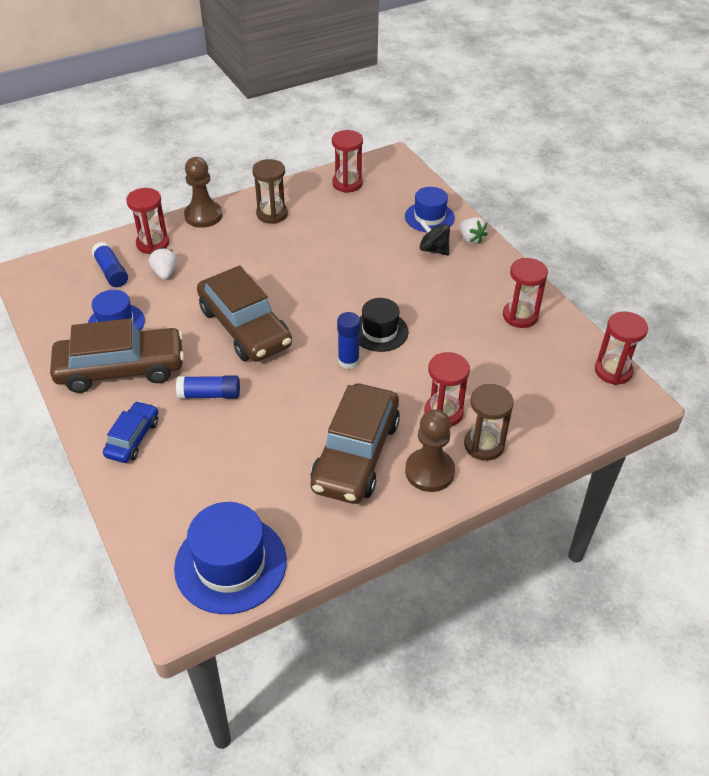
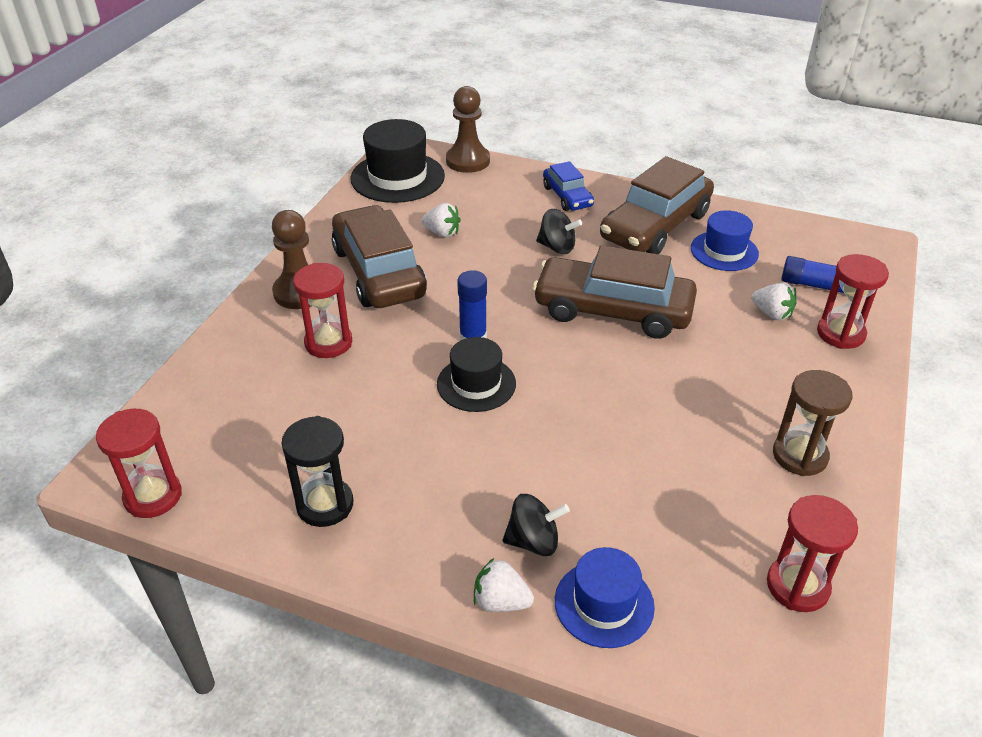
camera: 140 degrees right, 5 degrees down
blue hat [174,502,287,614] -> black hat [351,119,445,203]
blue glue stick [176,375,240,399] -> black spinning top [536,209,582,254]
brown pawn [184,157,222,228] -> brown pawn moved to [446,86,490,173]
brown hourglass [464,384,514,461] -> none
red hourglass [503,258,548,328] -> black hourglass [282,416,353,527]
none -> white strawberry [421,203,461,237]

